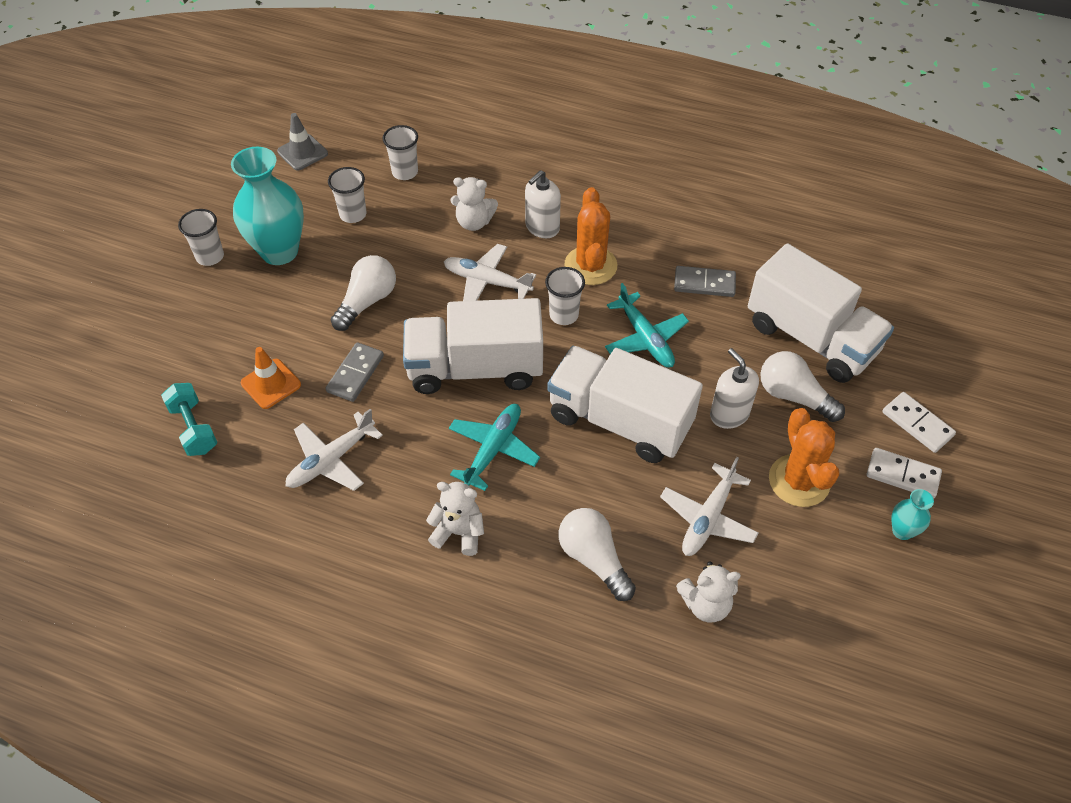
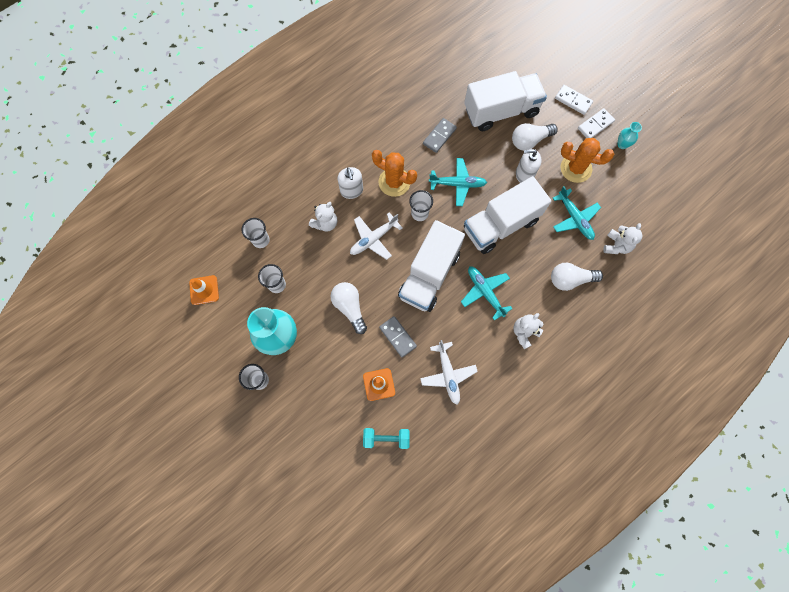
camera: 60 degrees left, 20 degrees up
grey traffic cone [277,113,328,170] -> orange traffic cone [189,275,219,305]
white plane [660,457,759,556] -> turquoise plane [553,186,601,240]
white domino [882,392,956,453] -> white domino turned 45 degrees clockwise [555,85,593,115]

